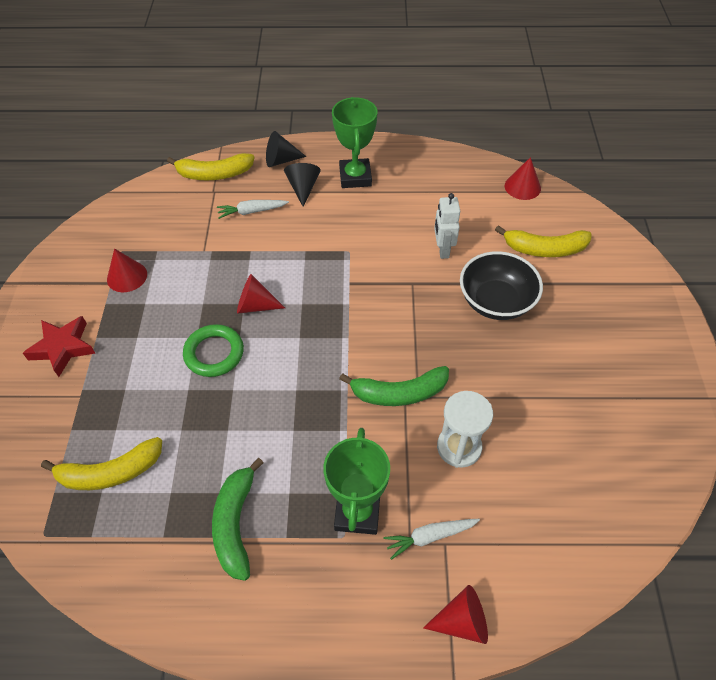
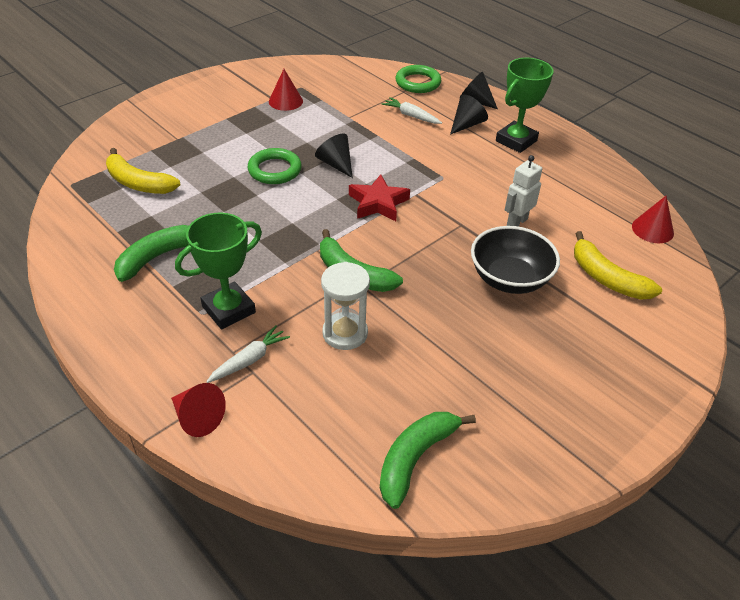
camera: 45 degrees right, 10 degrees down
red star [23,316,96,377] -> red star moved to [349,175,410,221]
yellow banana [167,153,255,180] -> green ring [396,65,441,93]
red cone [237,274,285,314] -> black cone [315,134,353,178]
white carrot [383,519,480,560] -> white carrot turned 105 degrees clockwise [206,325,290,383]
none -> green banana [380,412,476,509]

